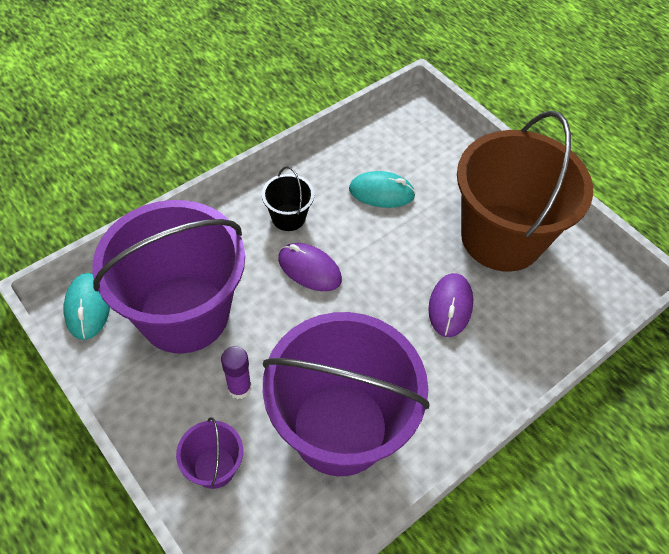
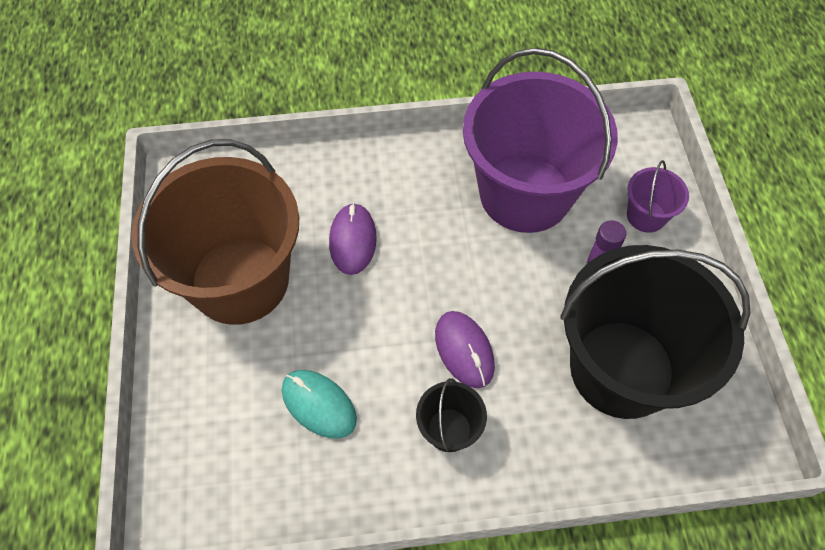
camera: 145 degrees left, 5 degrees up
turquoise mouse [63,273,110,340] -> none
purple bucket [93,200,245,353] -> black bucket [560,245,751,419]
purple mouse [428,273,473,337] -> purple mouse turned 45 degrees counterclockwise [329,203,377,275]

